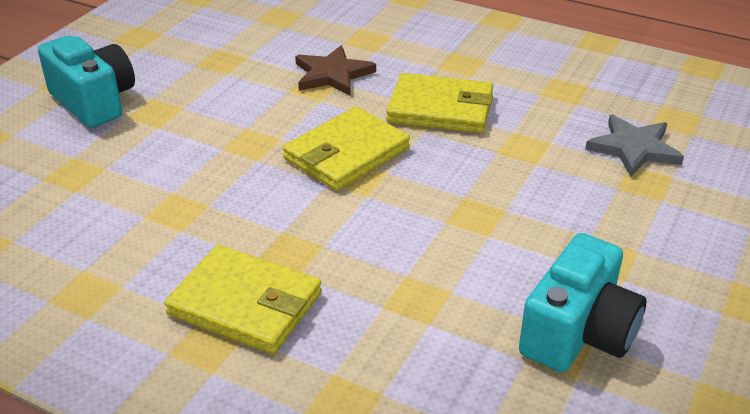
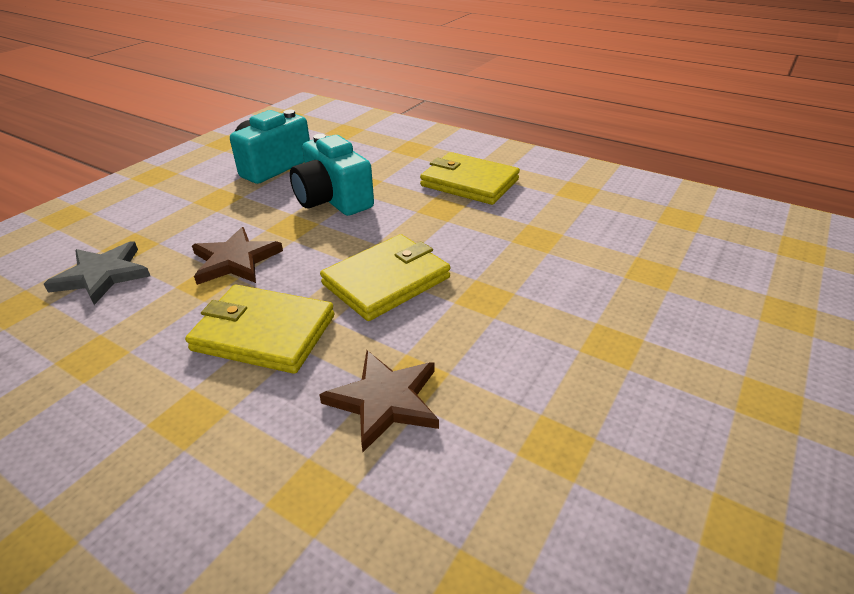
camera: 175 degrees left, 0 degrees up
turquoise camera [38,36,135,128] -> turquoise camera moved to [290,134,374,216]
none -> brown star [192,227,283,285]

